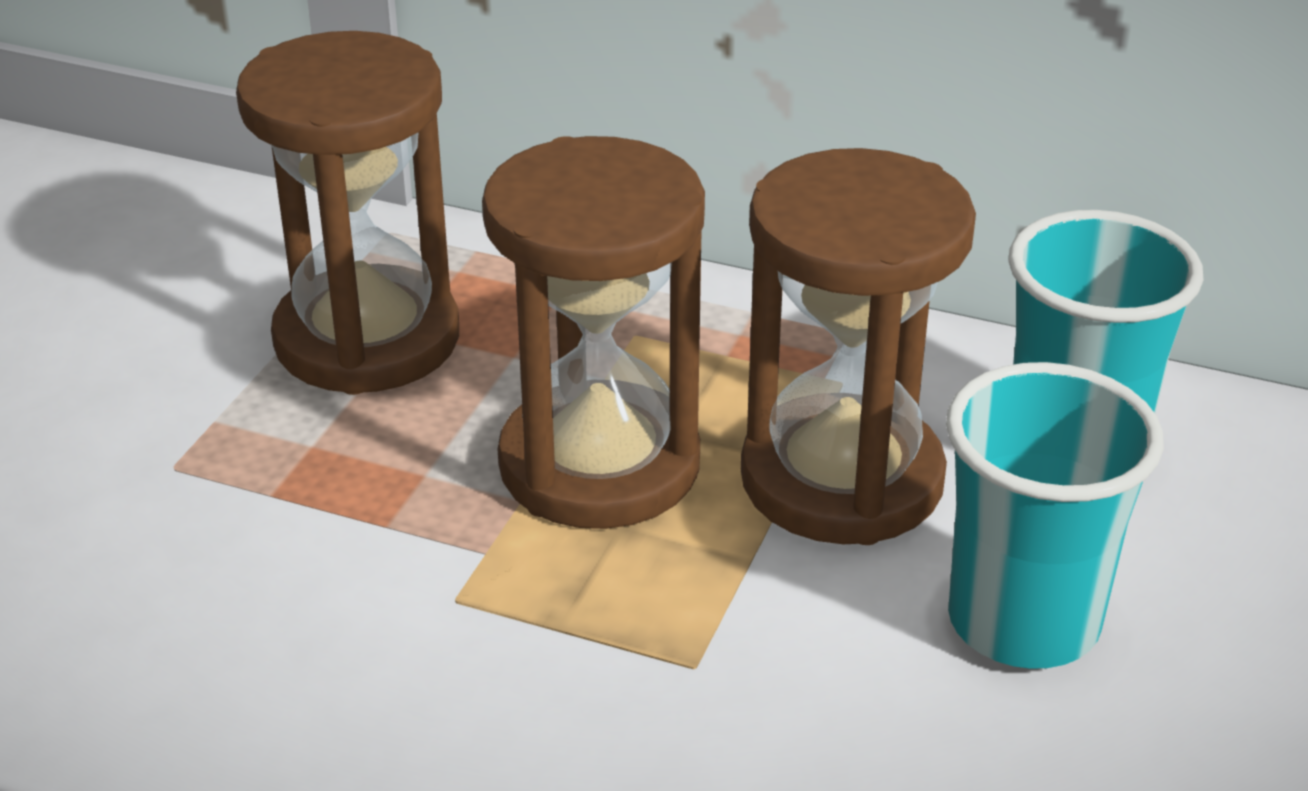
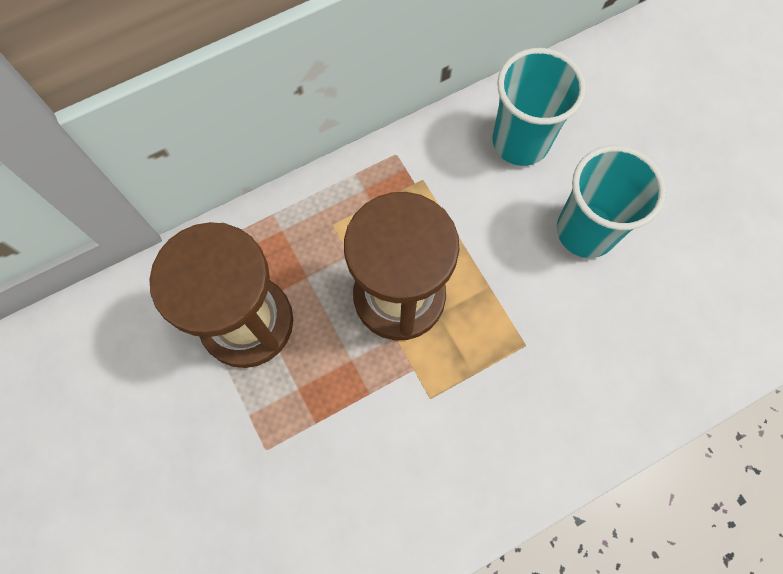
camera: 50 degrees left, 35 degrees up
brown hourglass [741,148,976,545] -> none

